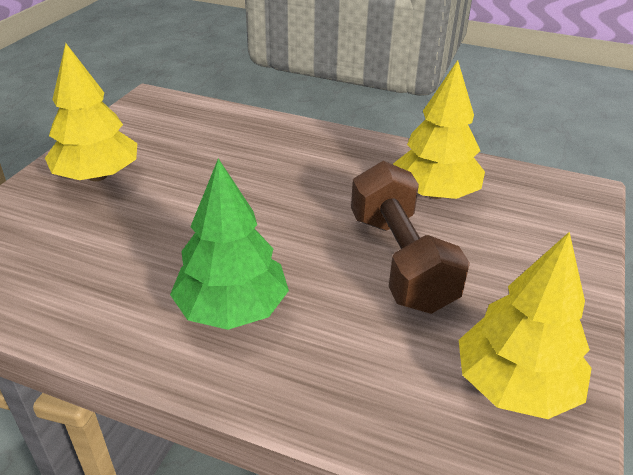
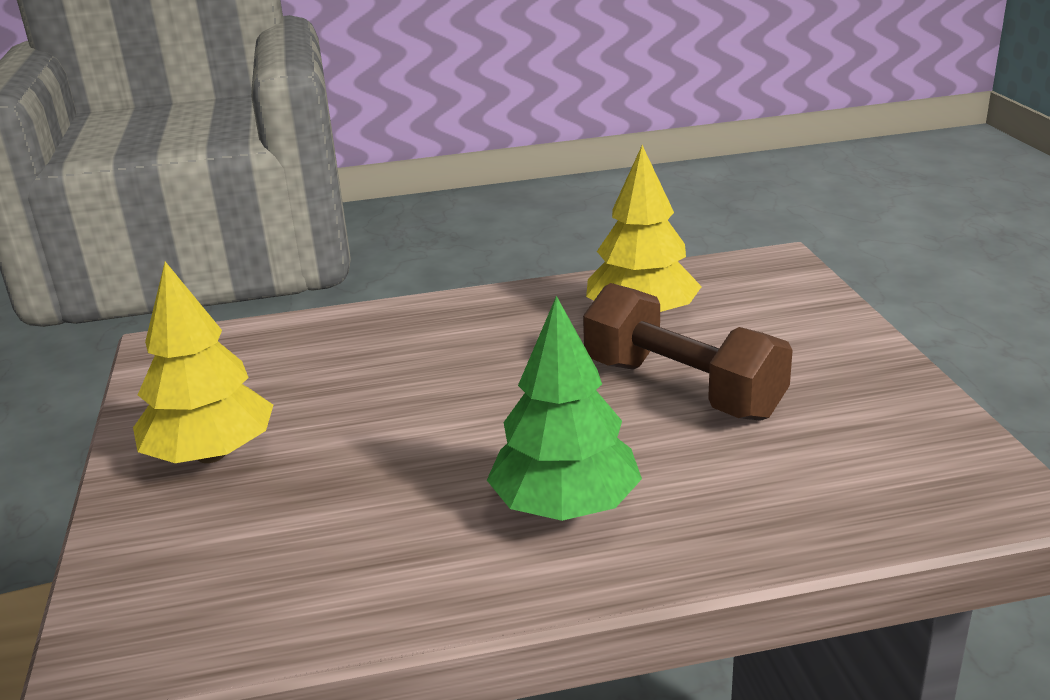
camera: 30 degrees left, 10 degrees down
yellow tree [459,232,592,419] -> none

